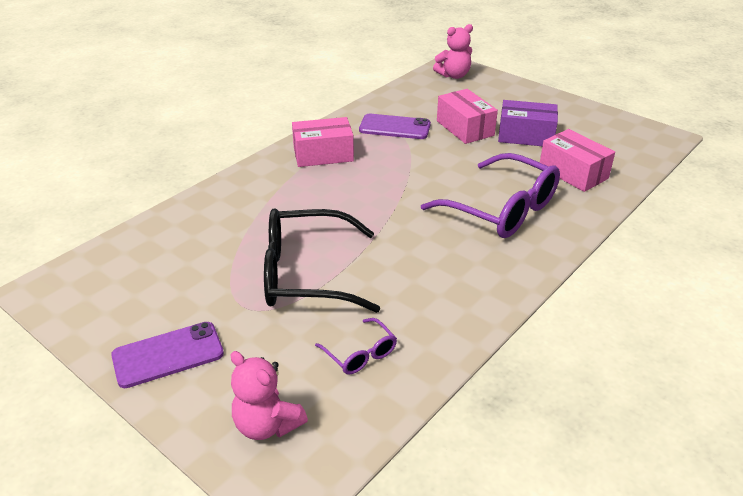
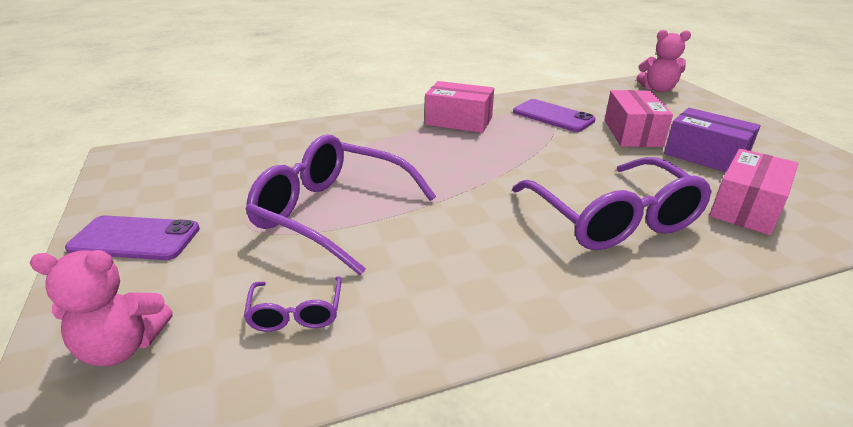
camera: 30 degrees right, 5 degrees down
pink teddy bear [231,351,308,440] -> pink teddy bear turned 75 degrees counterclockwise [30,250,173,366]
black glasses [264,208,380,313] -> purple glasses [245,135,436,275]
pink box [540,129,615,192] -> pink box turned 45 degrees clockwise [709,148,799,235]

